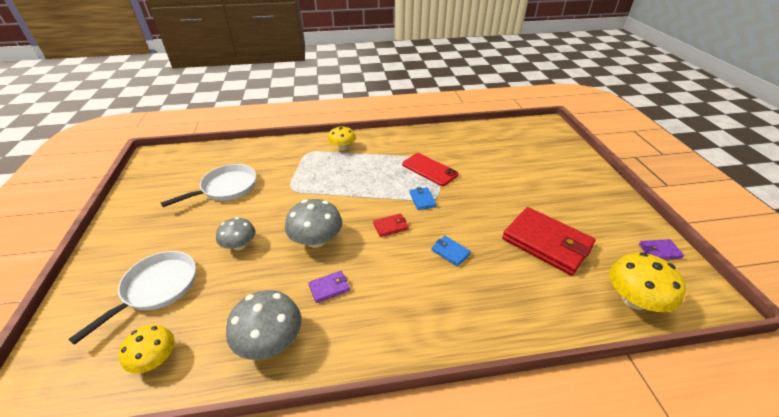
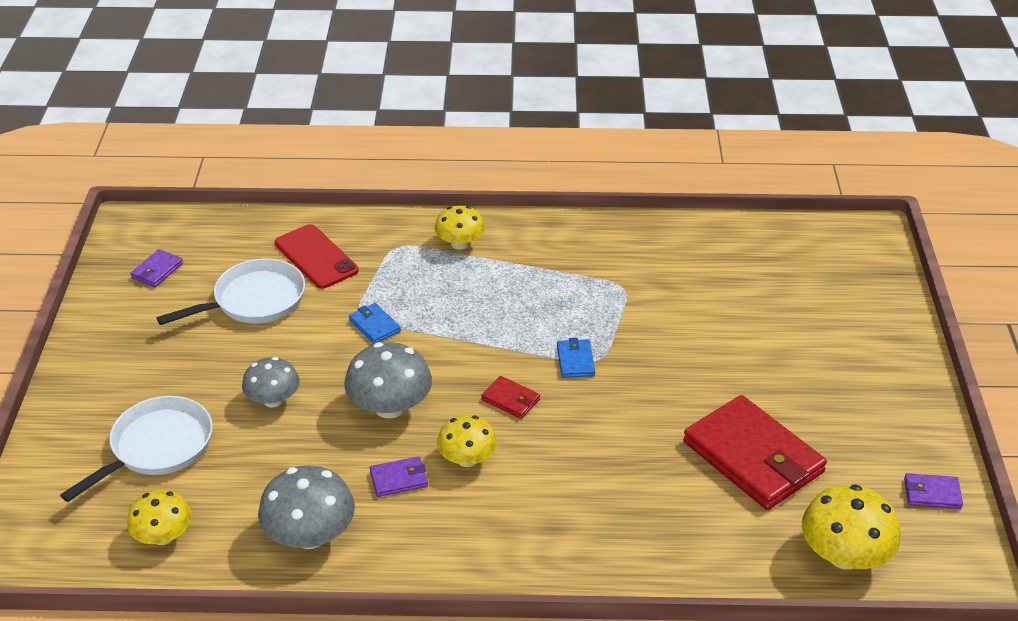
camera: 10 degrees right, 0 degrees up
red wallet [373,214,409,237] -> red wallet turned 45 degrees clockwise [481,376,540,419]
red phone [402,153,458,186] -> red phone moved to [275,224,359,289]
blue wallet [431,236,471,267] -> blue wallet moved to [349,303,401,344]
none -> purple wallet [130,249,183,287]
none -> yellow mushroom [437,415,497,467]

